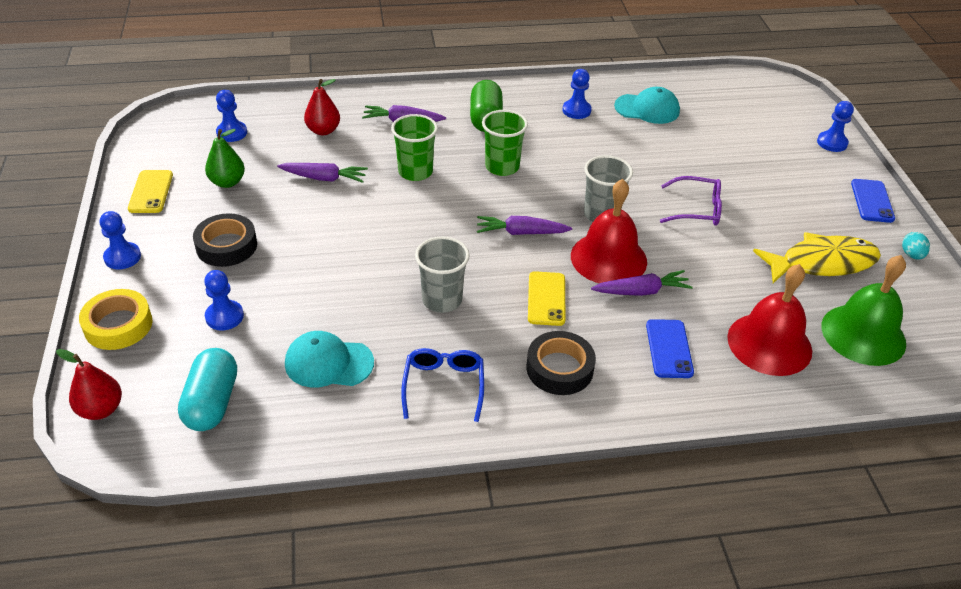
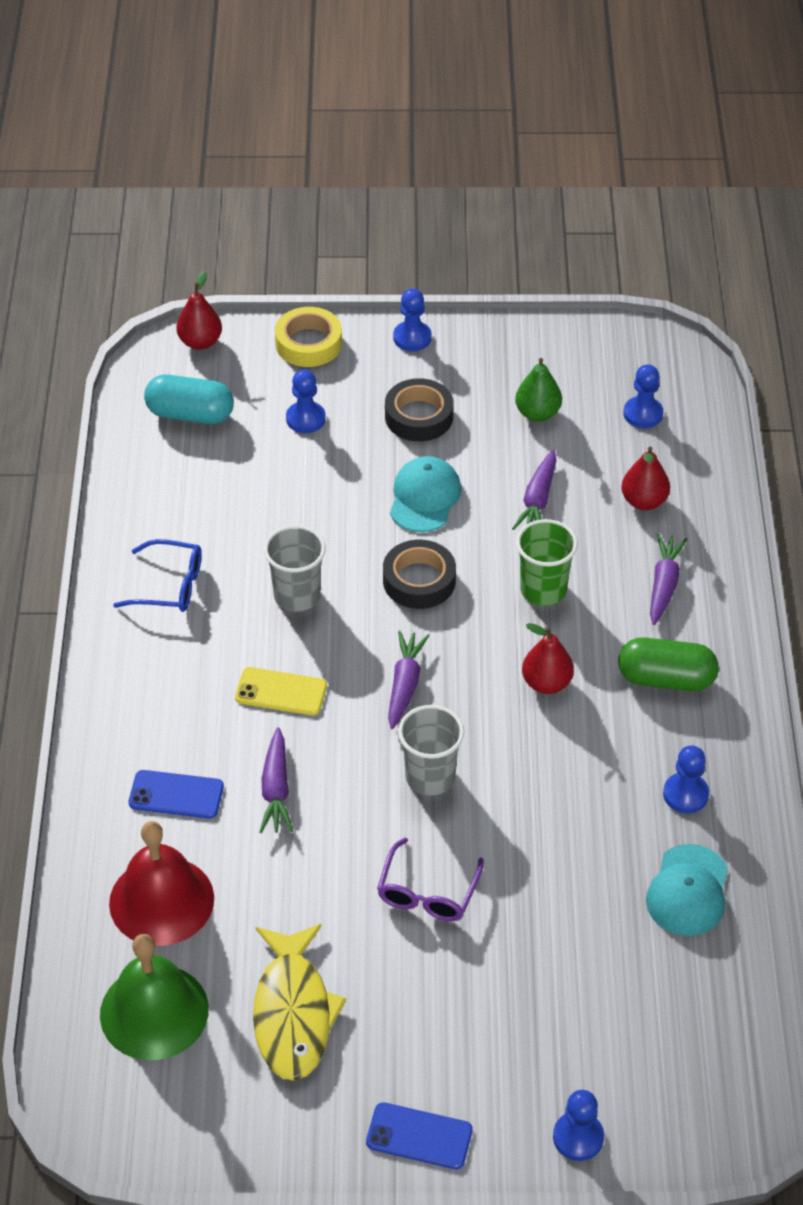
camera: 100 degrees right, 5 degrees up
yellow phone [128,170,173,213] -> none
turquoise cap [285,331,374,387] -> turquoise cap moved to [390,456,461,532]
green cup [482,110,528,176] -> red pear [522,623,574,694]
black tape [527,331,596,395] -> black tape moved to [383,540,456,609]
red bell [571,179,647,283] -> none
turquoise egg [902,232,930,260] -> none

